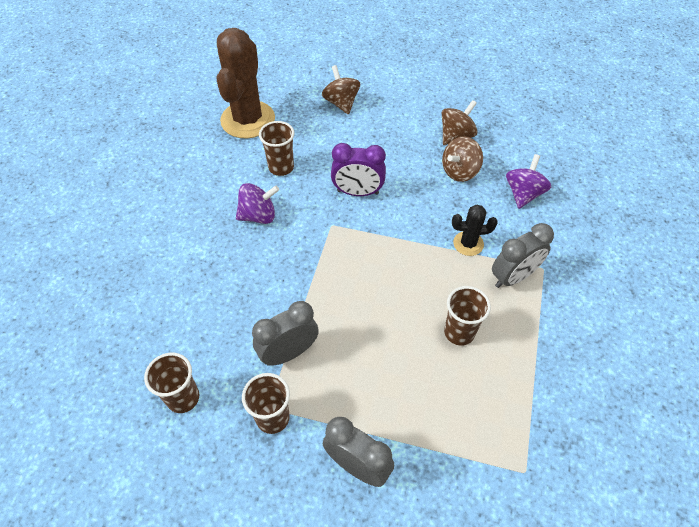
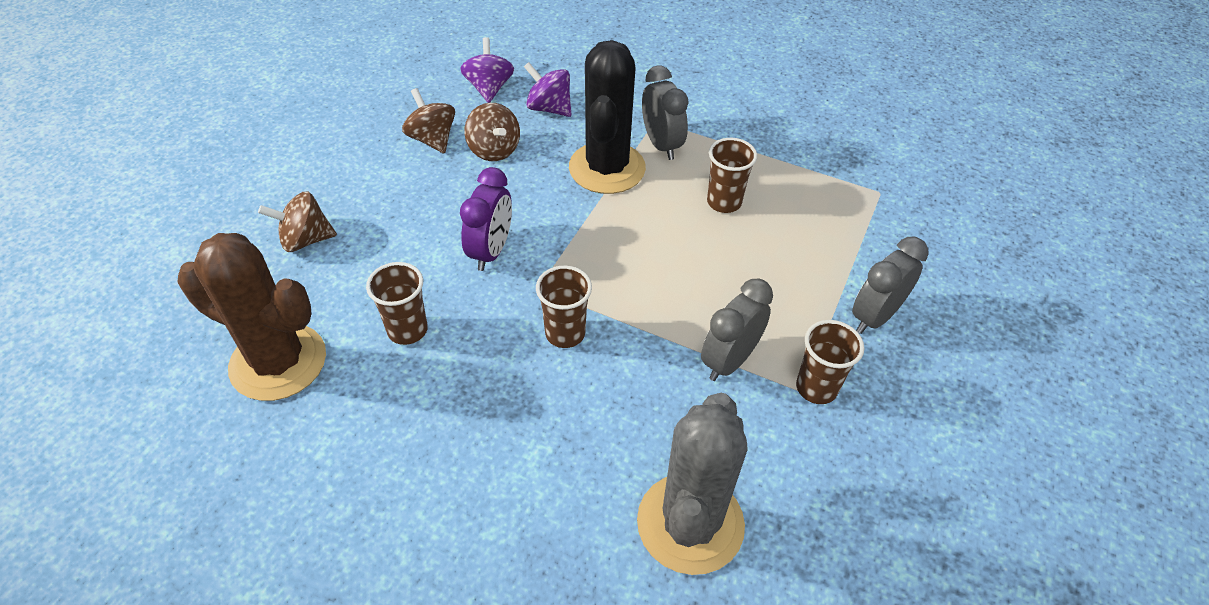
camera: 80 degrees left, 5 degrees down
brown cup [144,353,199,413] -> brown cup moved to [536,266,592,348]
purple spinning top [236,183,279,224] -> purple spinning top moved to [460,37,514,103]
grey clock [252,301,319,366] -> grey clock turned 60 degrees clockwise [701,278,773,381]
black cactus [452,205,498,256] -> black cactus [569,40,646,194], size x2.09
none -> grey cactus [637,393,748,575]

